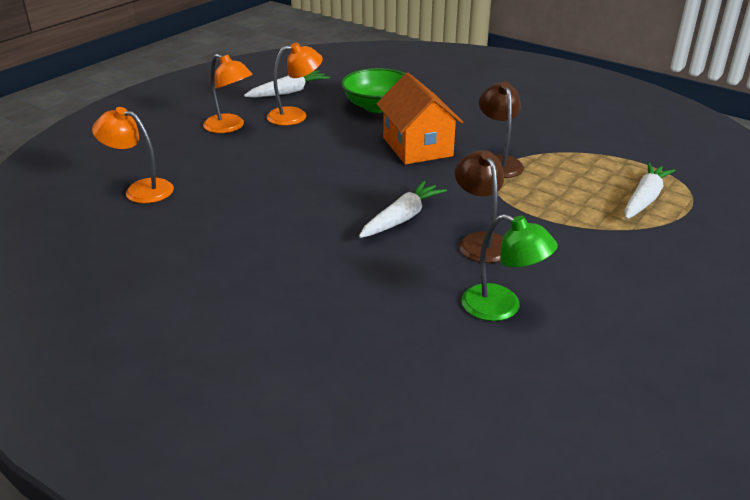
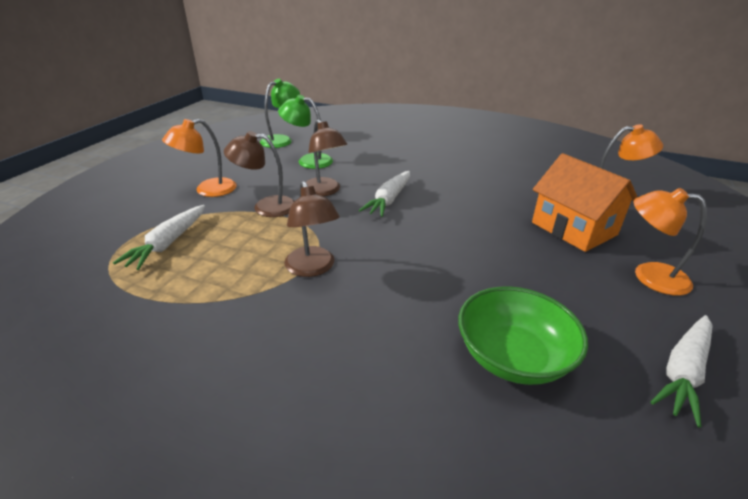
camera: 165 degrees right, 0 degrees up
orange lamp [267,43,323,126] -> orange lamp moved to [162,119,237,197]
orange house [376,72,463,165] -> orange house moved to [532,153,638,252]
none -> brown lamp [224,131,295,217]
none -> green lamp [260,79,300,148]

